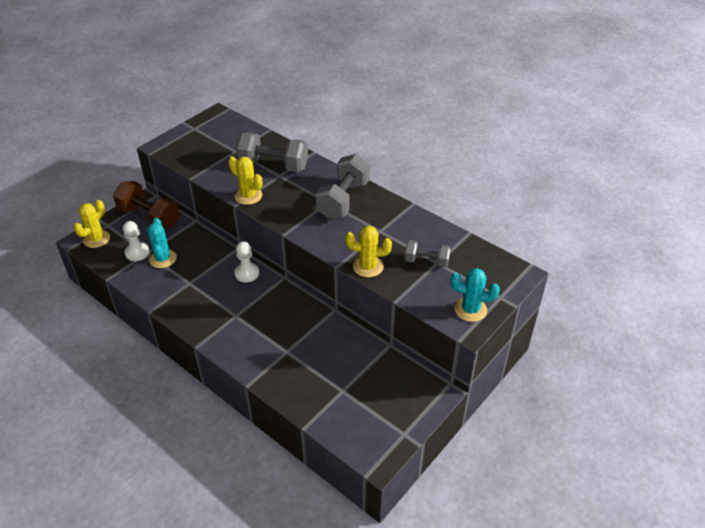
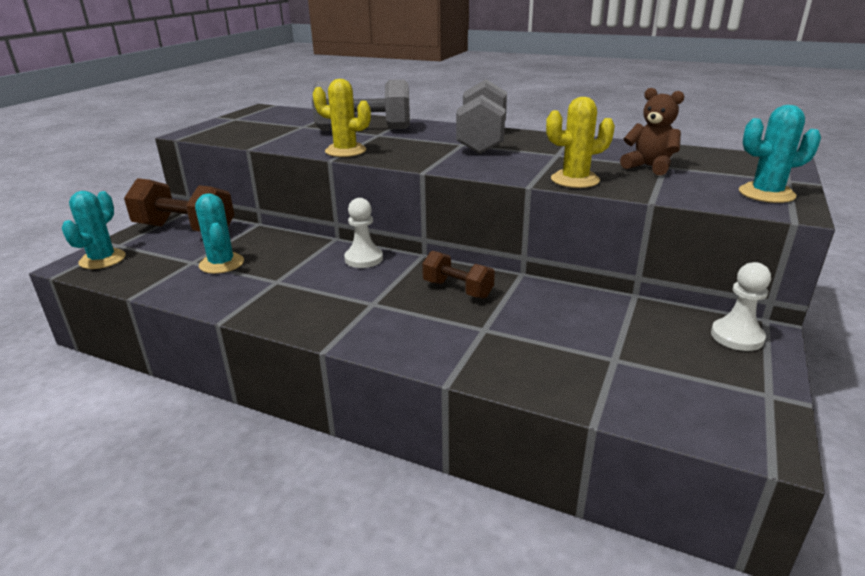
camera: 15 degrees left, 15 degrees down
yellow cactus [74,200,110,248] -> turquoise cactus [62,191,126,269]
white pawn [123,221,150,261] -> white pawn moved to [711,262,771,351]
grey dumbbell [404,240,451,267] -> brown teddy bear [620,88,684,176]
none -> brown dumbbell [422,251,495,299]

